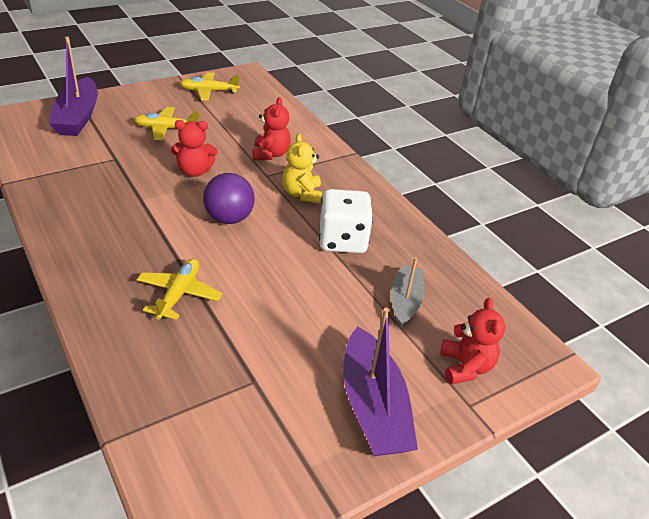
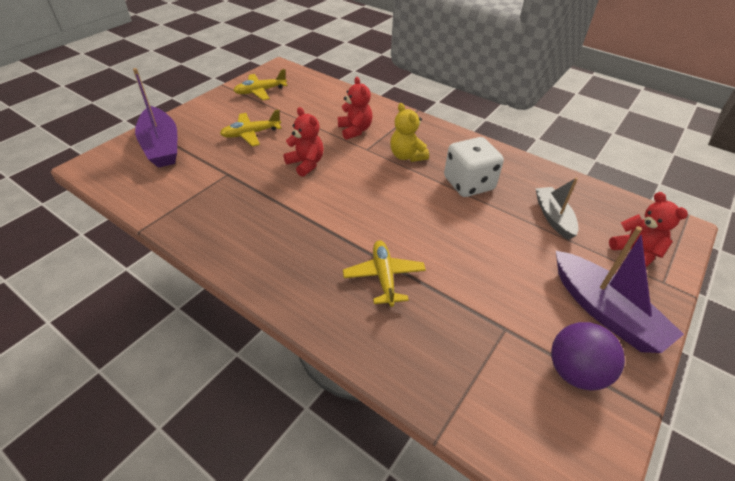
camera: 20 degrees left, 5 degrees up
red teddy bear [171,120,218,177] -> red teddy bear turned 105 degrees counterclockwise [283,107,324,177]
purple ball [203,173,255,224] -> purple ball moved to [551,322,625,391]

